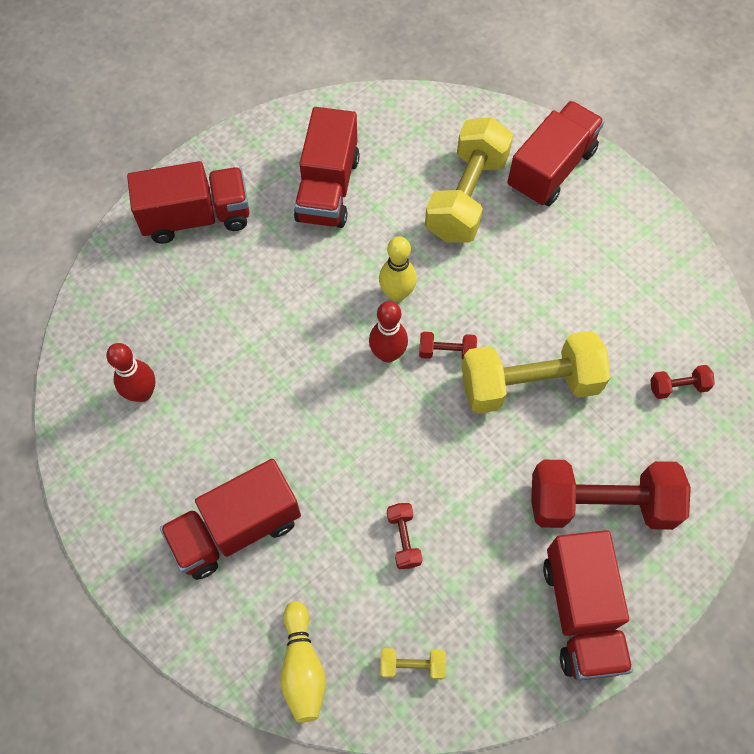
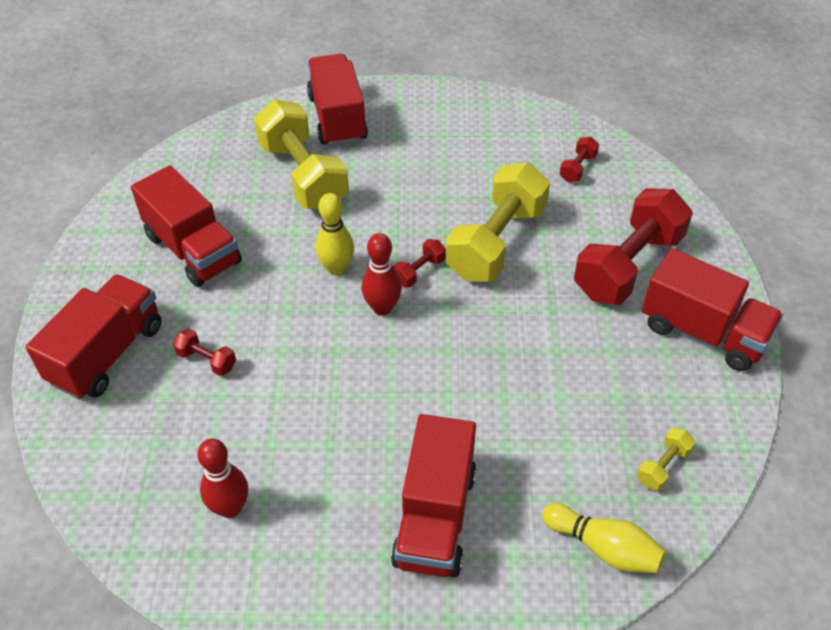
camera: 50 degrees left, 15 degrees down
red dumbbell [387,503,423,569] -> red dumbbell moved to [173,329,236,376]

